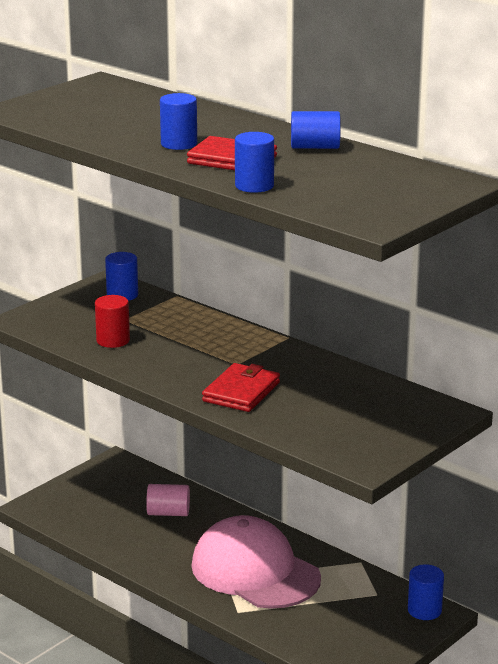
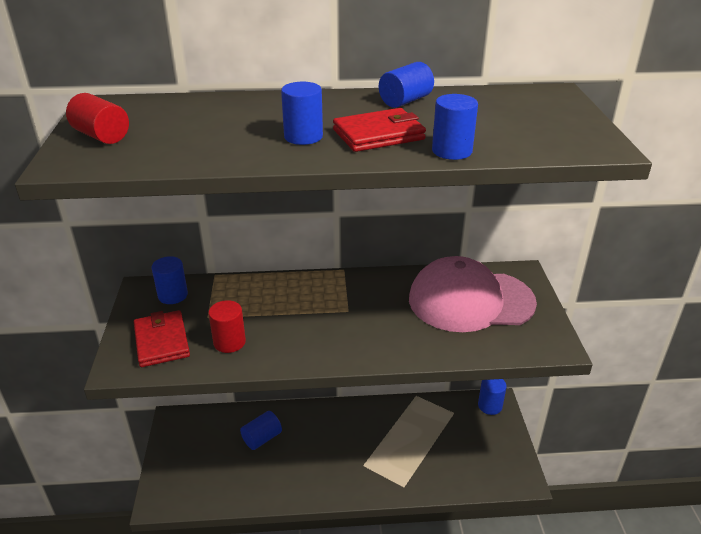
camera: 45 degrees left, 10 degrees up
pink cylinder [146,484,190,516] -> blue cylinder [240,411,282,450]
pink cap [192,515,321,609] -> pink cap moved to [409,256,537,332]
red wallet [202,363,280,412] -> red wallet moved to [134,310,190,367]
none -> red cylinder [66,93,129,144]

